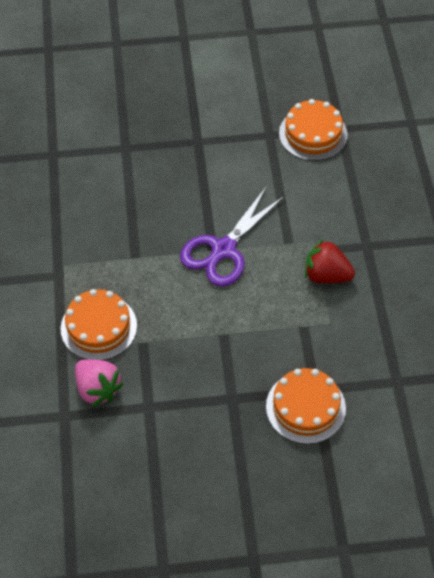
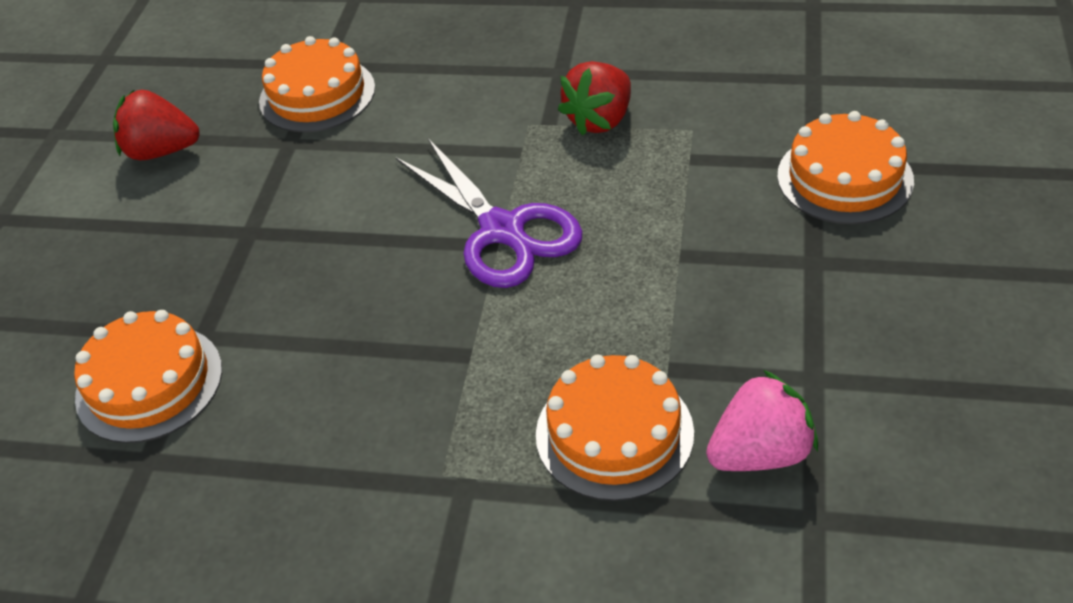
camera: 70 degrees left, 10 degrees down
none -> orange cake [74,310,222,443]
none -> red strawberry [113,90,200,160]

